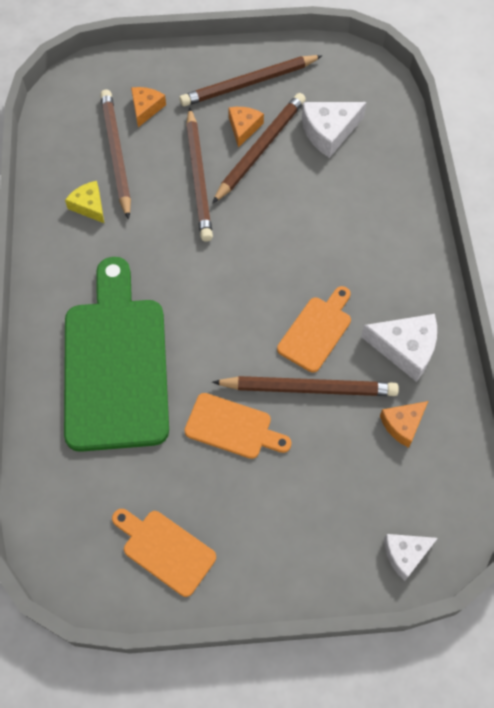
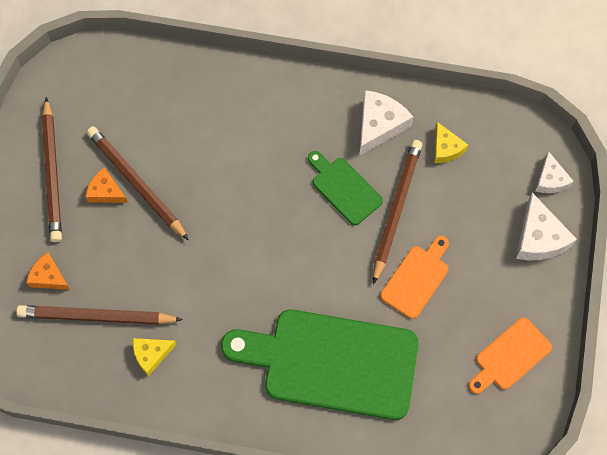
camera: 75 degrees left, 5 degrees up
brown pencil [186,107,213,242] -> none
orange cutting board [277,286,351,373] -> green cutting board [308,151,383,225]
white cheese [302,102,367,158] -> white cheese moved to [516,193,577,260]
orange cheese [380,401,428,448] -> yellow cheese [434,122,468,163]

